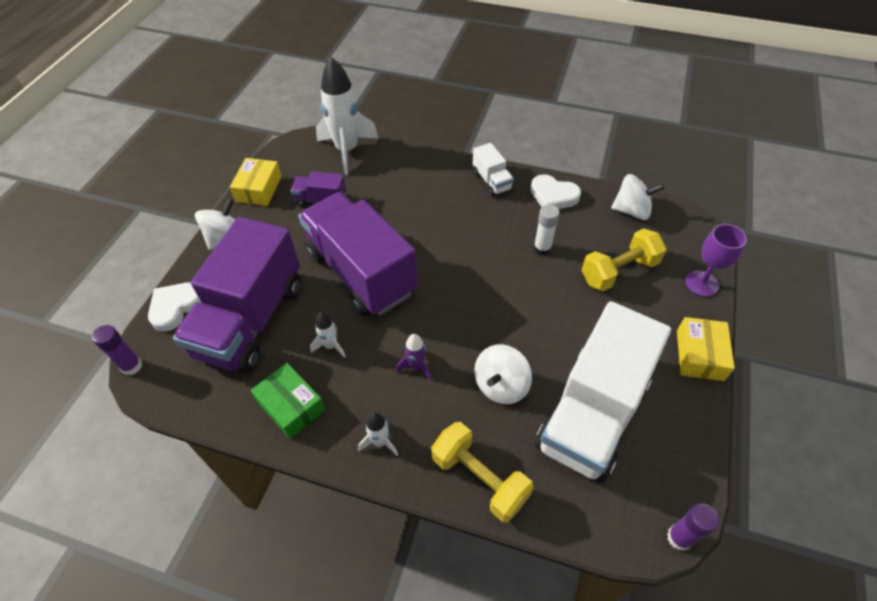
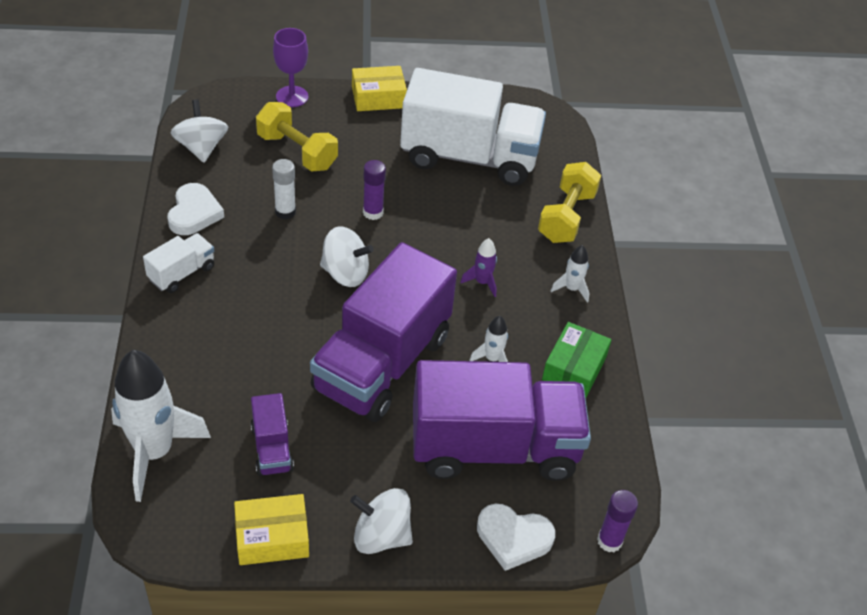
camera: 115 degrees left, 5 degrees down
white spinning top [474,344,532,404] -> white spinning top moved to [320,226,374,287]
purple glue stick [667,503,719,551] -> purple glue stick moved to [363,160,386,220]

